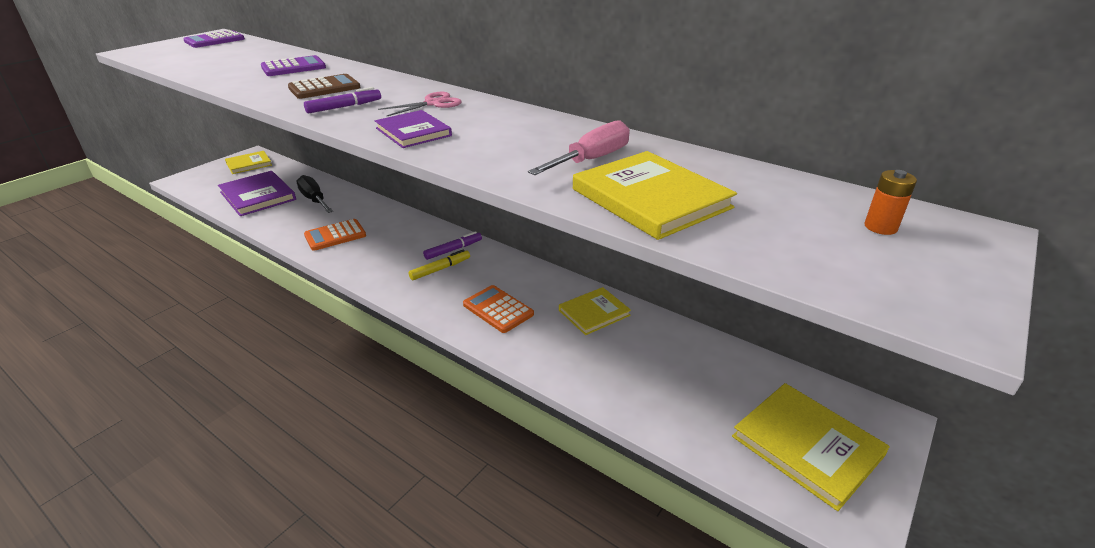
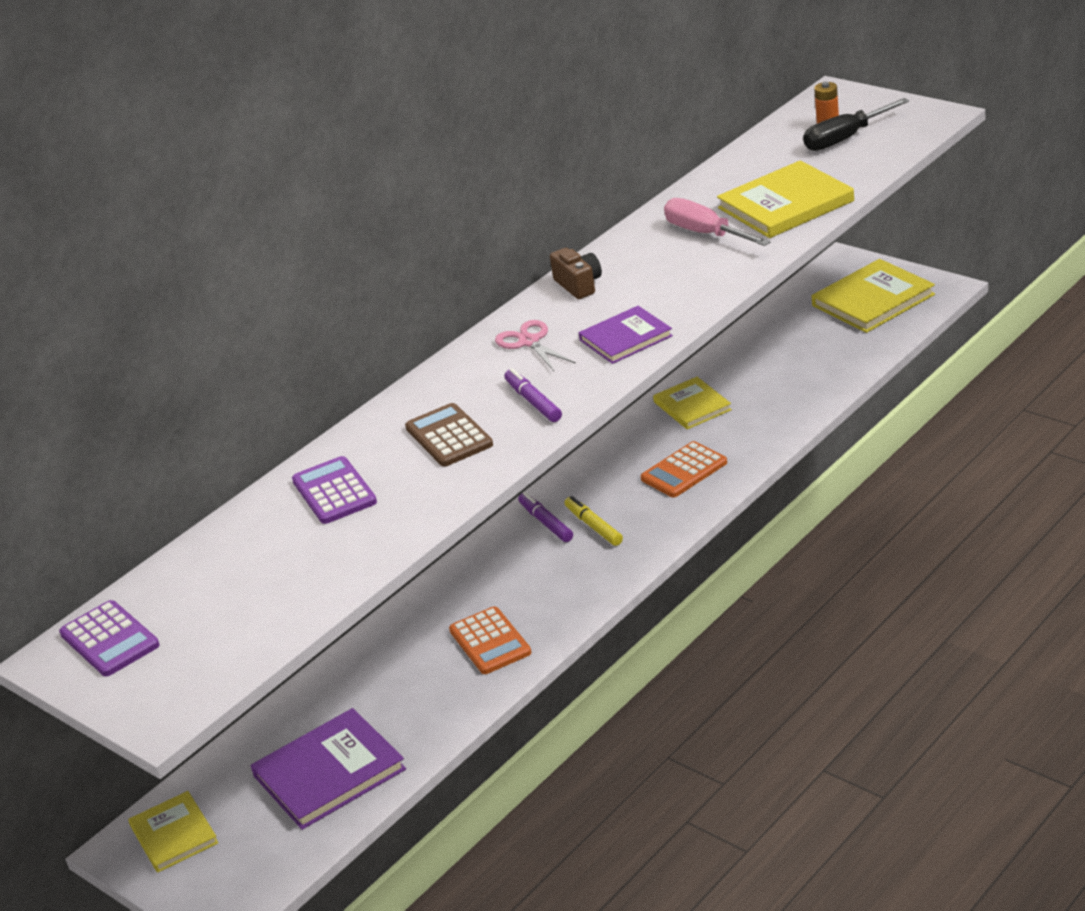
camera: 80 degrees left, 0 degrees up
black screwdriver [297,175,333,213] -> black screwdriver moved to [803,98,909,151]
none -> brown camera [550,248,602,299]

